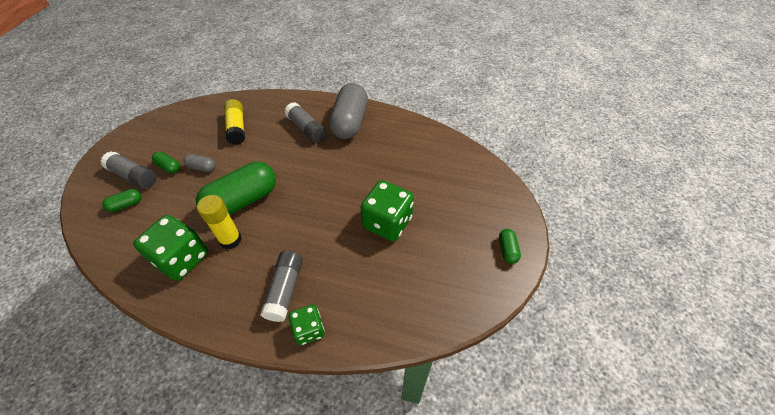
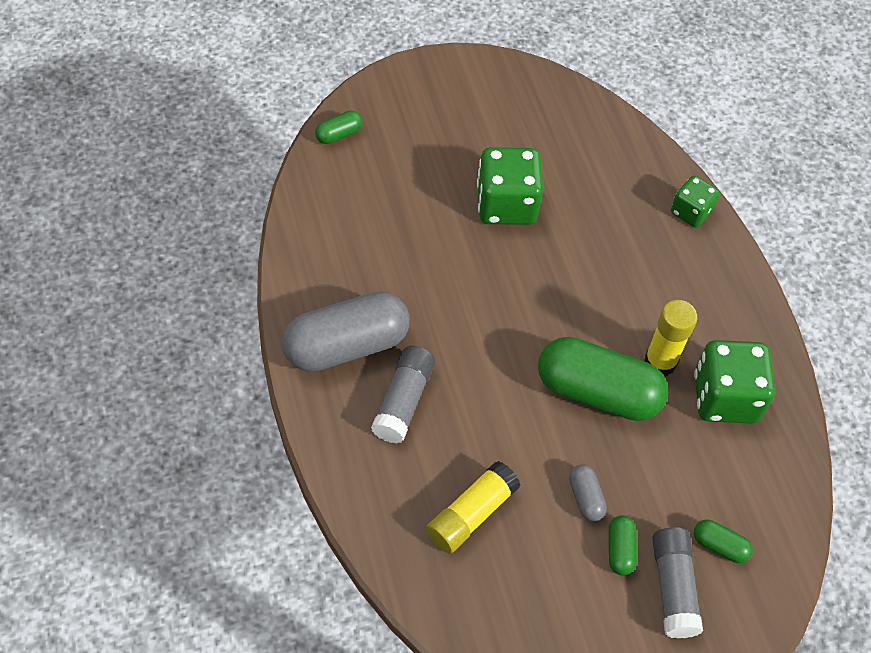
camera: 125 degrees left, 5 degrees up
grey glue stick [260,250,303,322] -> none
green capsule [499,229,521,264] -> green capsule moved to [315,111,362,144]

